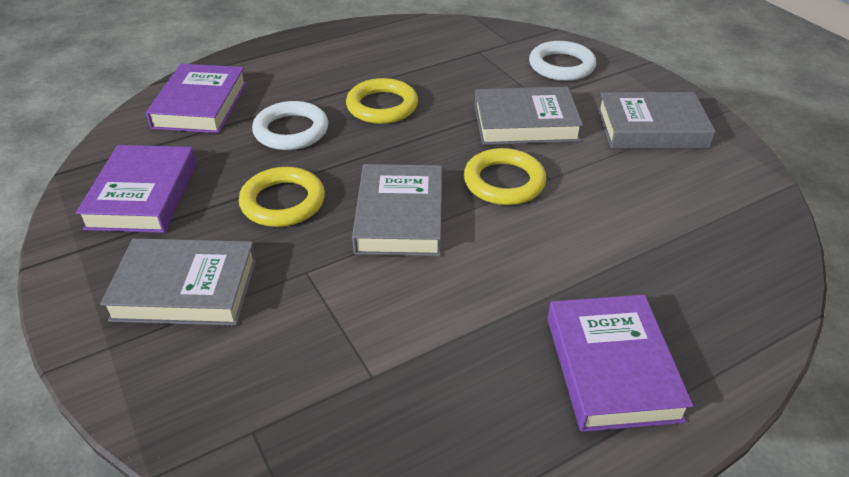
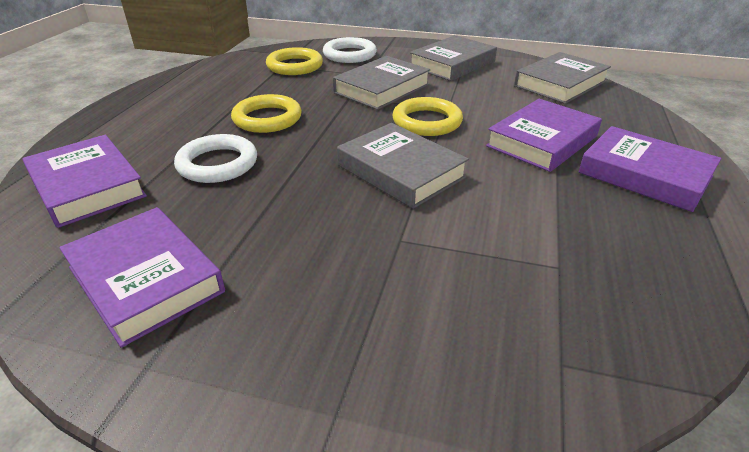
camera: 45 degrees left, 5 degrees down
grey book [100,238,257,326] -> grey book moved to [514,52,611,104]
yellow ring [239,167,325,227] -> yellow ring moved to [266,47,323,75]
none -> purple book [486,99,602,172]

